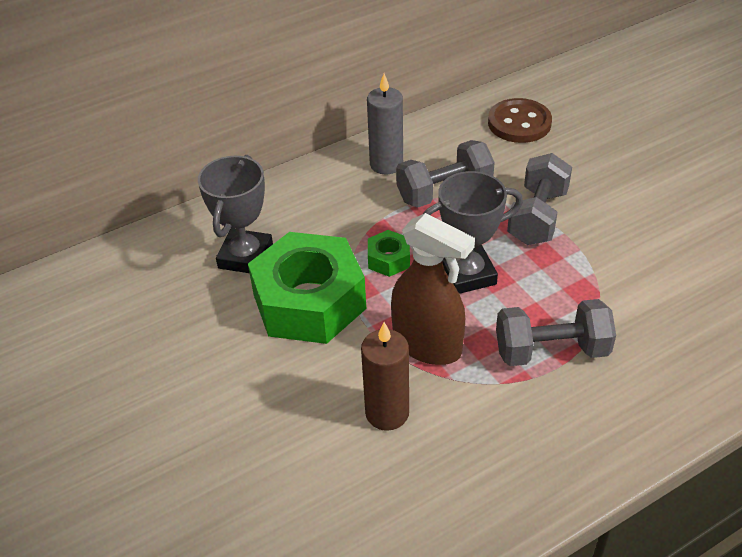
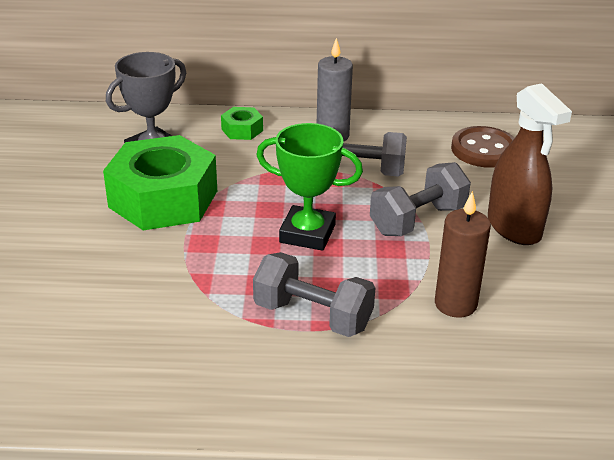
camera: 30 degrees right, 10 degrees down
brown candle [361,322,409,431] -> brown candle moved to [435,191,491,318]
green nut [368,230,410,277] -> green nut moved to [221,107,263,140]
brown spray bottle [391,213,475,365] -> brown spray bottle moved to [488,83,572,245]
grey trophy [423,171,523,294] -> green trophy [256,123,363,251]

